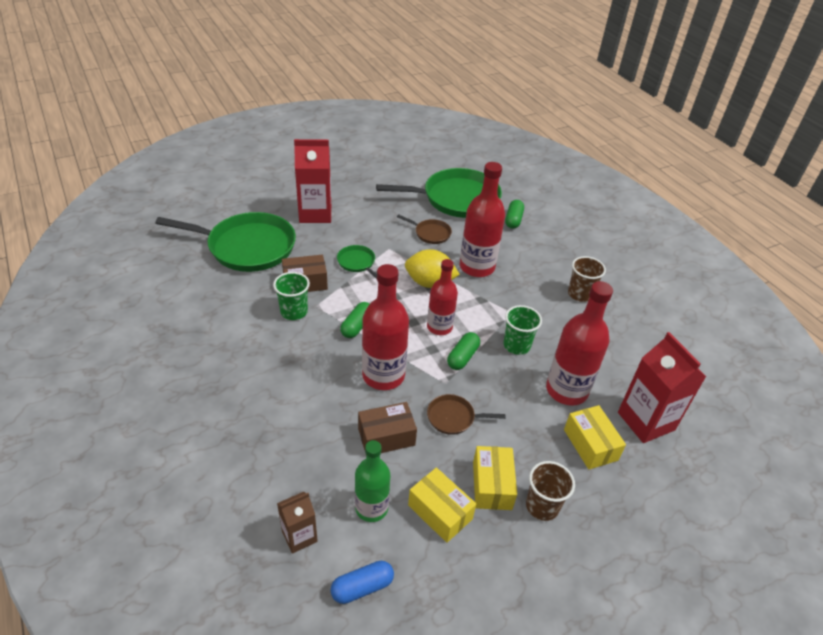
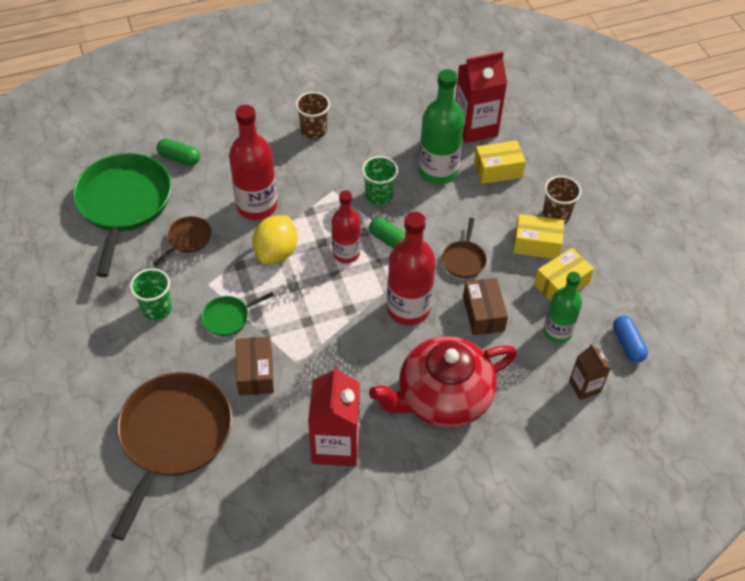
camera: 80 degrees left, 10 degrees up
green pan [155,212,296,272] -> brown pan [111,372,232,540]
green cup [273,272,310,320] -> green cup moved to [130,268,172,320]
red carton [294,139,331,223] -> red carton moved to [308,366,360,467]
green capsule [340,302,370,338] -> none
red bottle [546,281,613,406] -> green bottle [419,69,464,184]
none -> red teapot [369,336,517,428]

